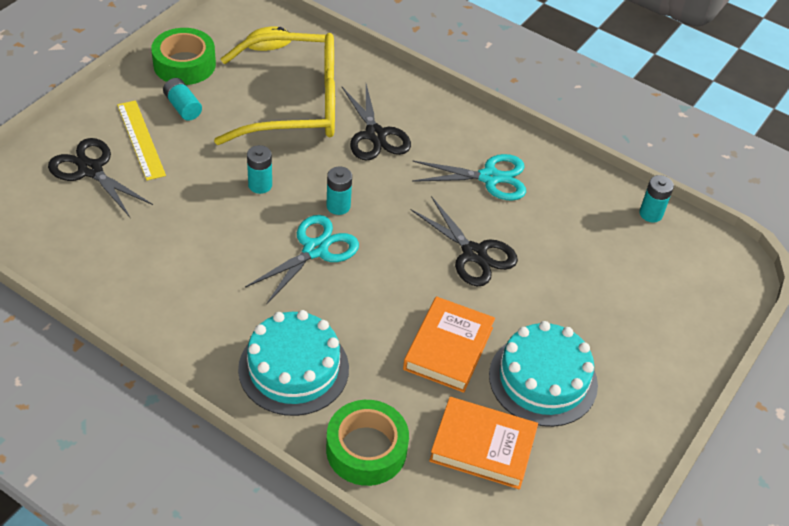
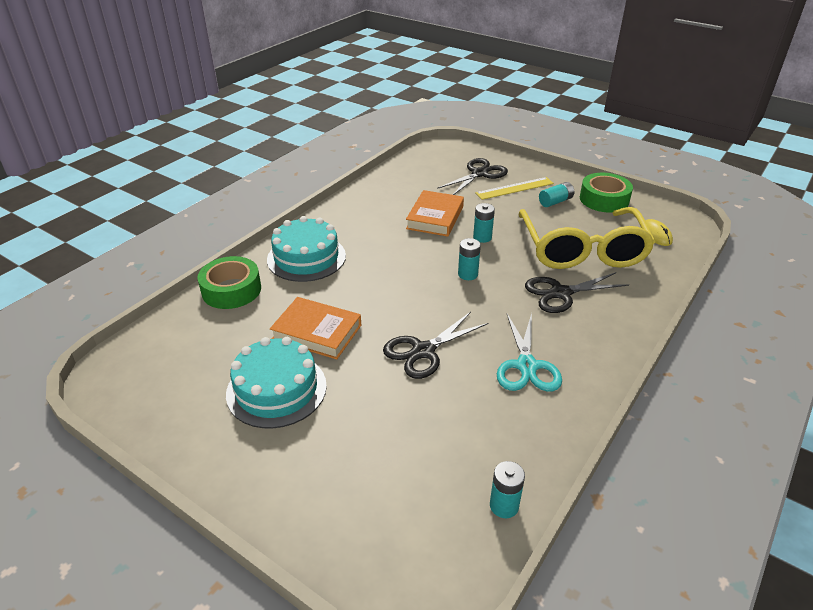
camera: 95 degrees right, 10 degrees down
turquoise scissors [245,215,359,305] -> none
orange book [429,397,538,489] -> orange book moved to [406,190,464,237]

